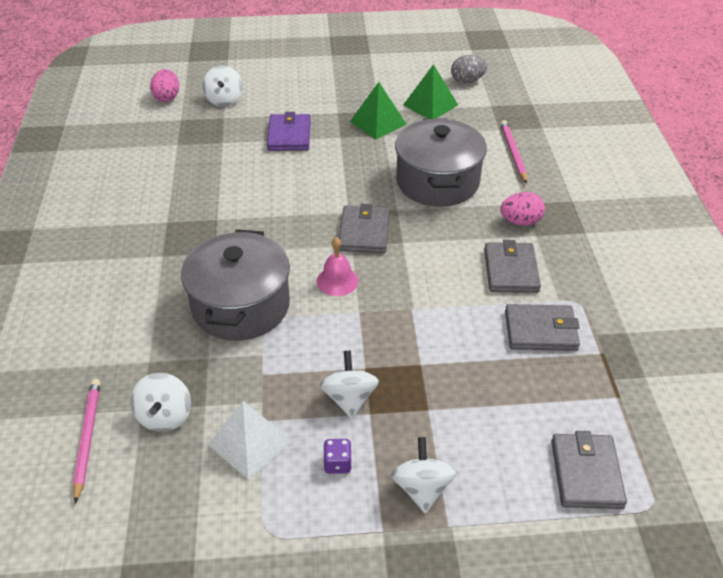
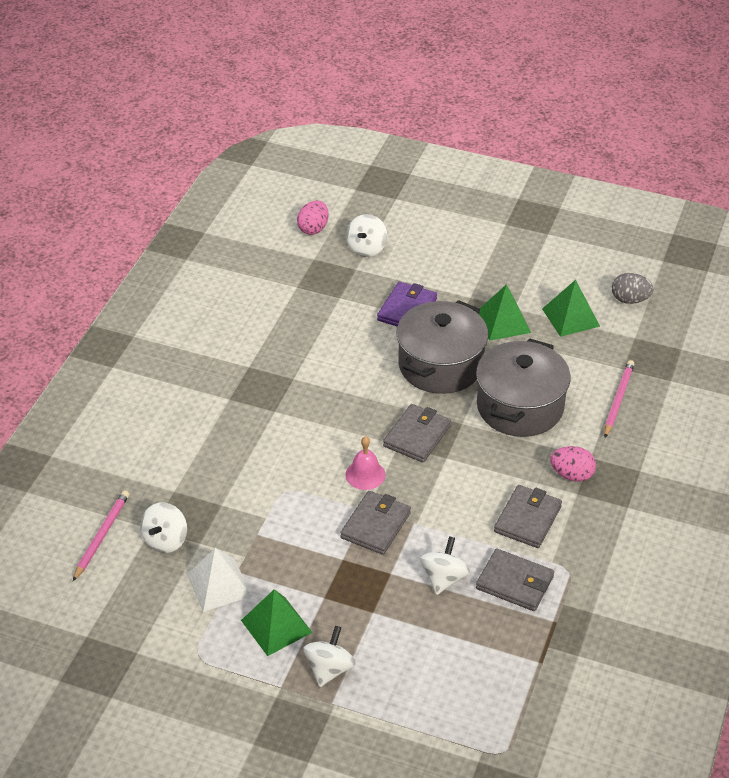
camera: 25 degrees right, 0 degrees up
grey pot [181,229,290,341] -> grey pot moved to [396,300,488,394]
white spinning top [320,351,379,419] -> white spinning top moved to [420,536,470,595]
purple dice [323,439,352,474] -> green pyramid [241,589,313,656]
grey wallet [551,431,627,509] -> grey wallet moved to [340,491,411,555]

